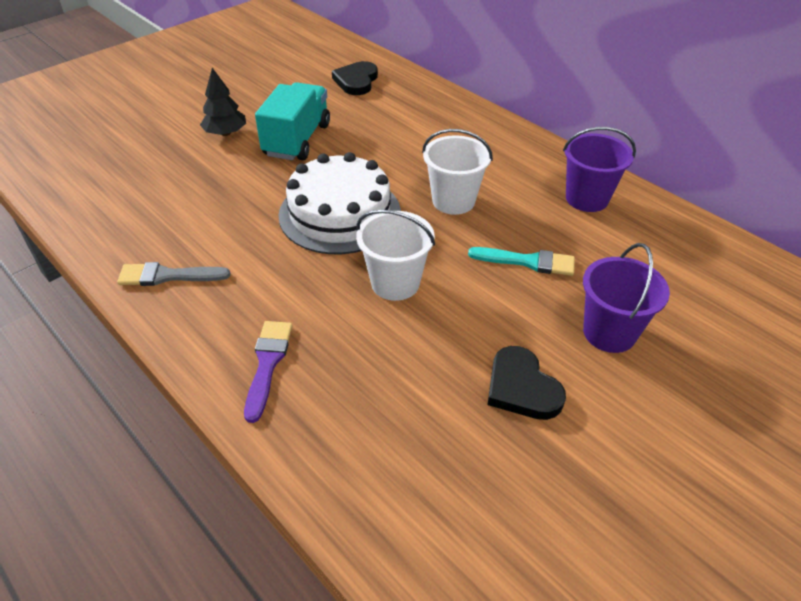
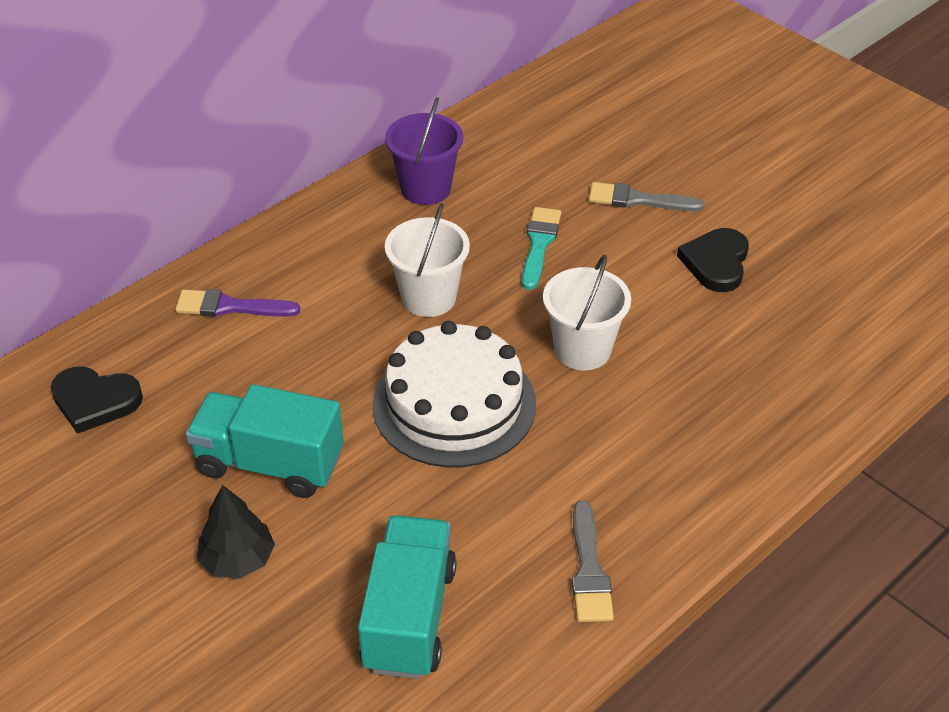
camera: 90 degrees left, 0 degrees up
purple brush [244,321,292,423] -> purple brush moved to [175,289,300,317]
black heart [488,346,566,420] -> black heart turned 135 degrees clockwise [677,228,749,292]
purple bucket [583,243,670,353] -> grey brush [589,182,704,211]
none -> turquoise truck [358,515,457,679]

